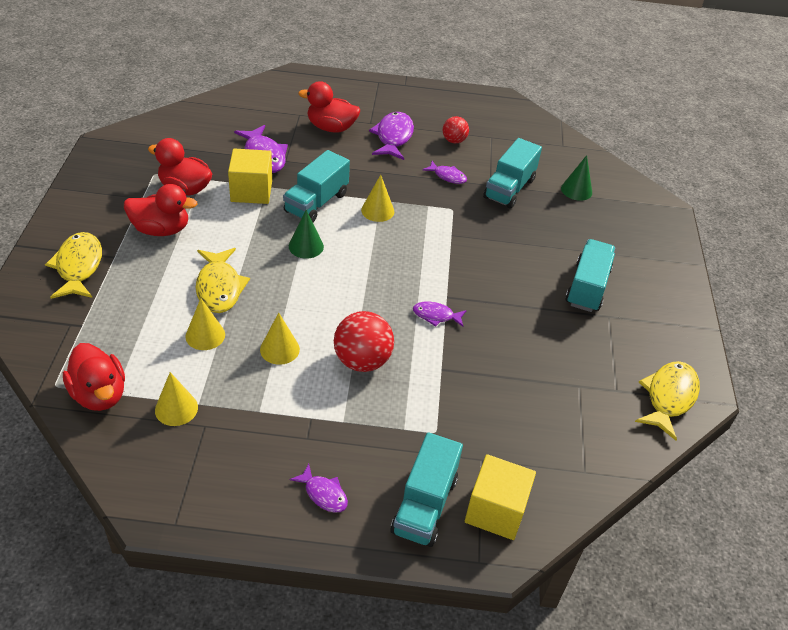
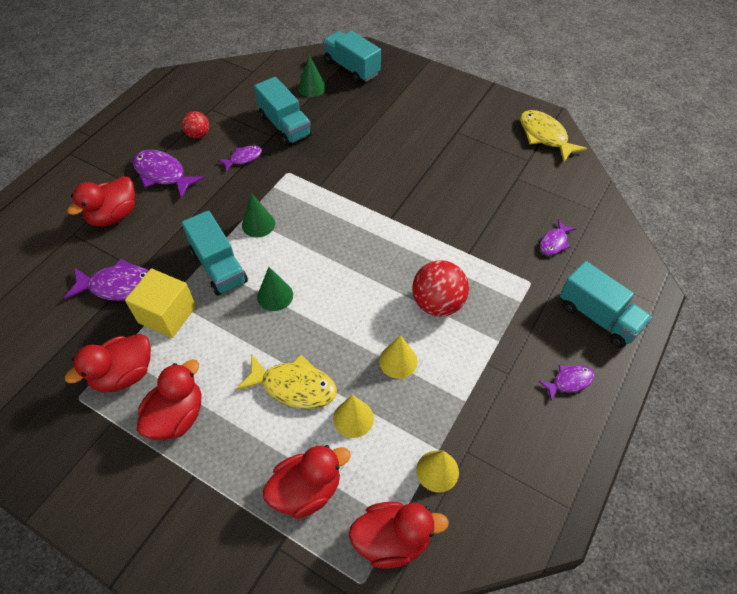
camera: 60 degrees left, 10 degrees up
yellow fish [45,232,102,299] -> none
yellow cone [361,175,394,222] -> green cone [242,193,275,237]
purple fish [413,302,467,327] -> purple fish moved to [540,220,576,255]
yellow cube [465,454,536,540] -> none
turquoise truck [565,239,615,312] -> turquoise truck moved to [323,31,381,83]
none -> red duck [263,445,351,518]

